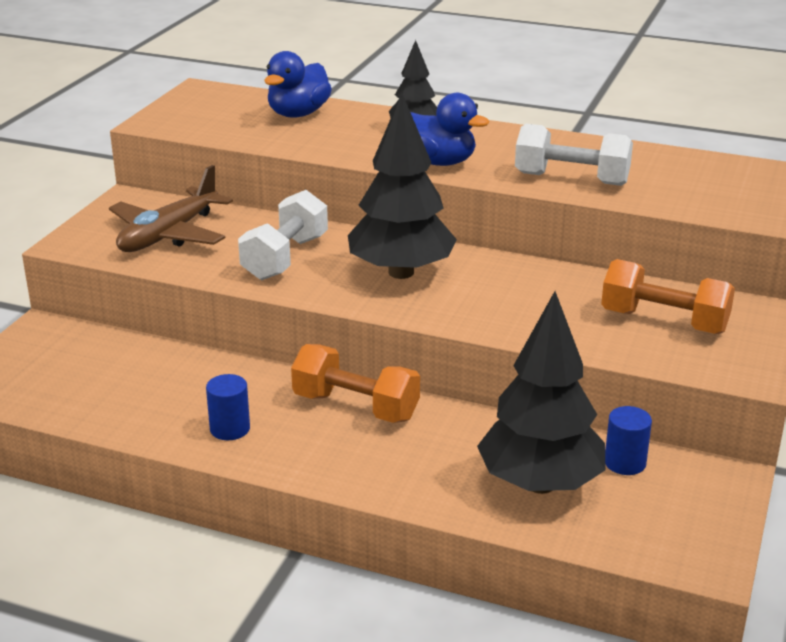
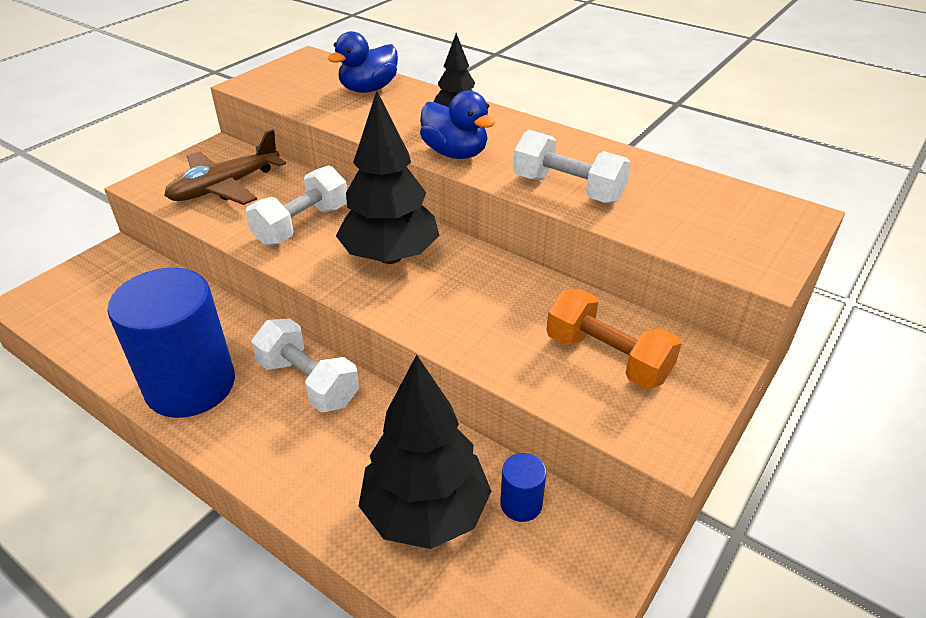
camera: 15 degrees right, 10 degrees up
blue cylinder [206,374,250,440] -> blue cylinder [107,268,235,418], size x2.43
orange dumbbell [291,344,420,423] -> white dumbbell [251,318,359,413]

